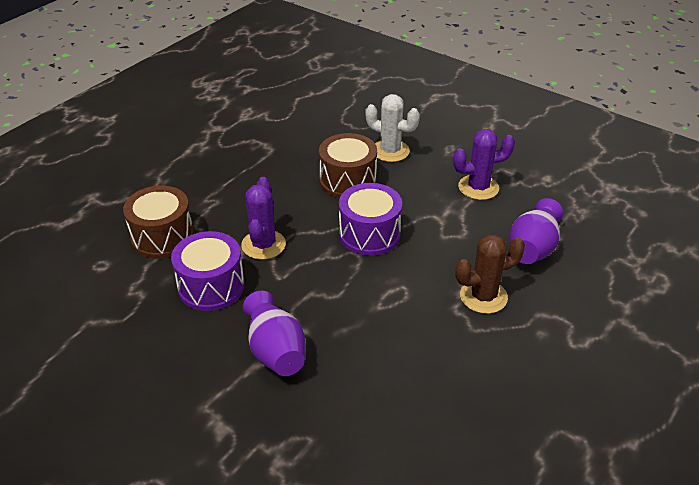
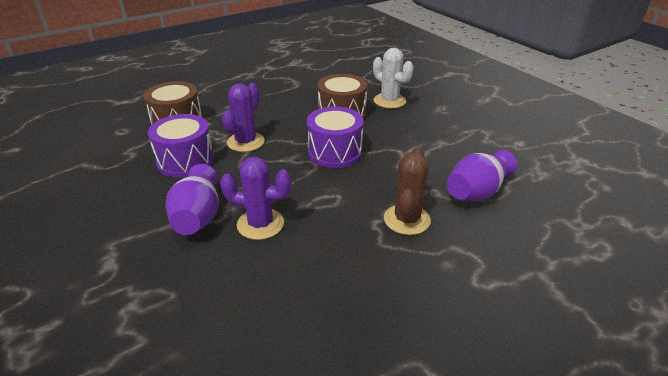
camera: 20 degrees right, 5 degrees down
purple cactus [453,129,515,200] -> purple cactus moved to [220,157,291,240]
brown cactus [455,234,525,314] -> brown cactus turned 75 degrees counterclockwise [384,147,431,235]

